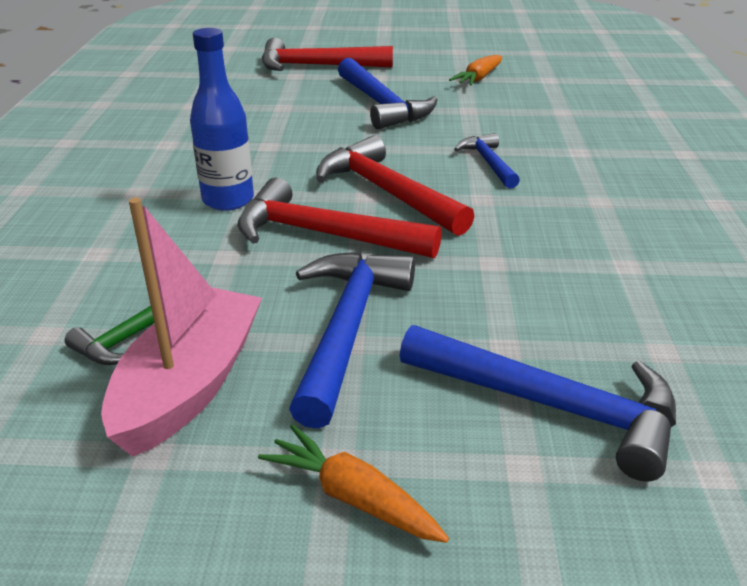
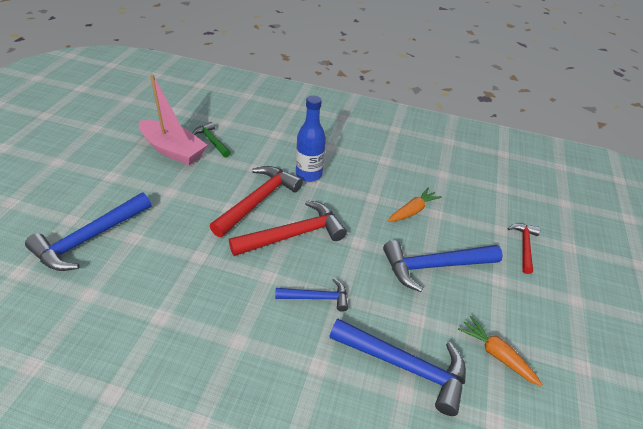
camera: 100 degrees right, 10 degrees up
orange carrot [258,424,449,543] -> orange carrot moved to [388,187,442,222]
red hammer [262,38,393,71] -> red hammer [508,223,541,274], size x0.57
blue hammer [289,252,415,429] -> blue hammer moved to [329,319,466,416]

